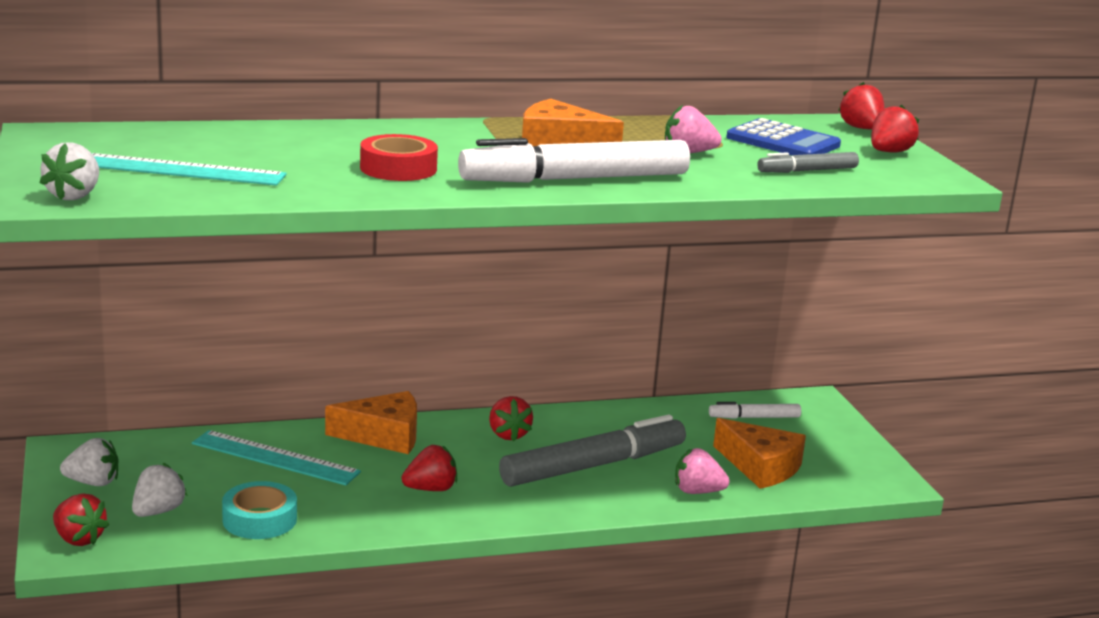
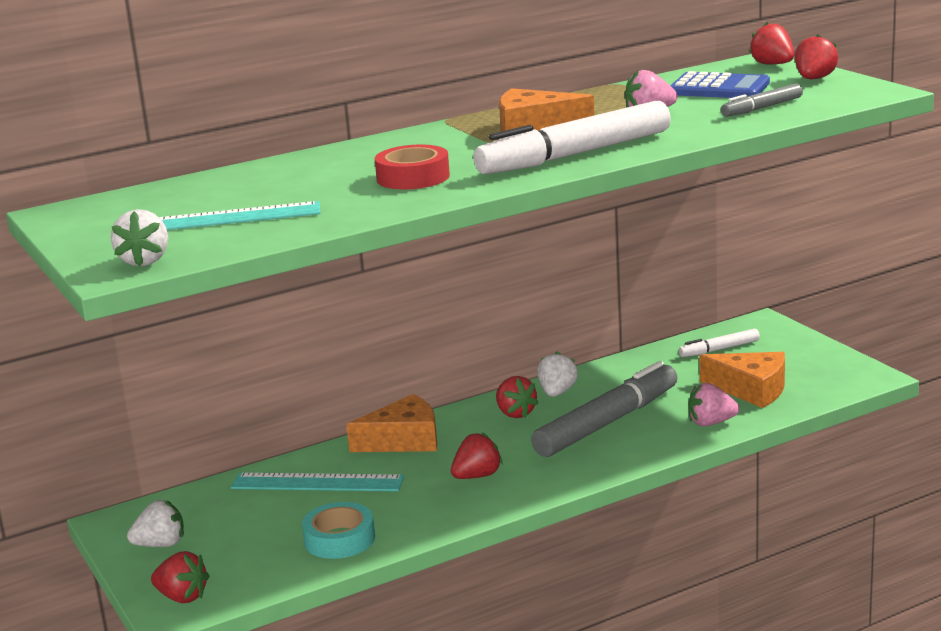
camera: 10 degrees left, 0 degrees up
white strawberry [132,463,188,517] -> white strawberry moved to [537,352,578,397]

